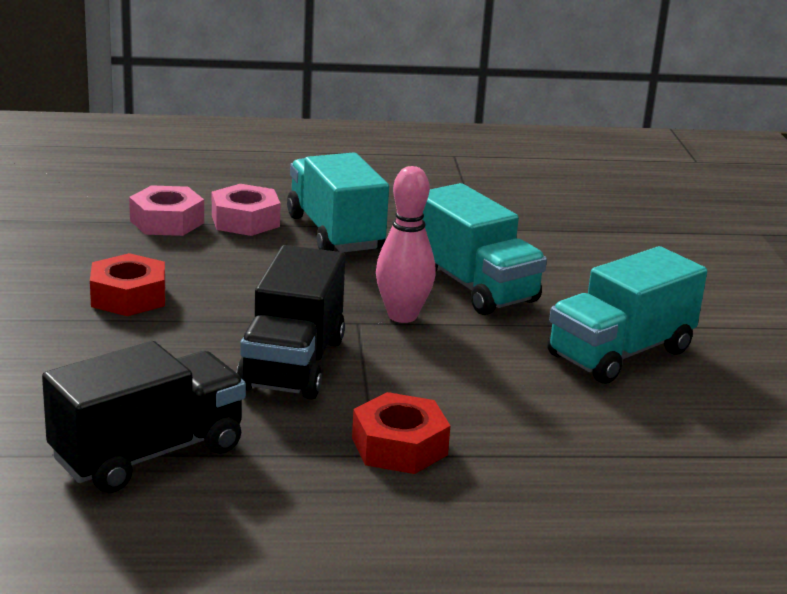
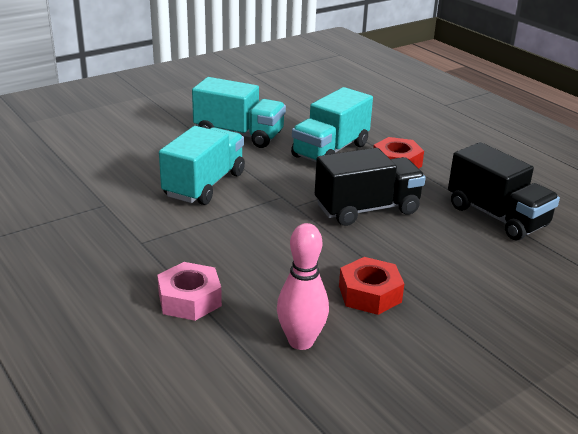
camera: 120 degrees left, 5 degrees up
black truck [42,341,246,493] -> black truck turned 150 degrees counterclockwise [448,142,560,241]
pink nut [129,185,204,236] -> none
turquoise truck [287,152,389,252] -> turquoise truck moved to [291,87,373,162]
pink bowling pin [376,166,435,323] -> pink bowling pin moved to [277,223,329,350]

